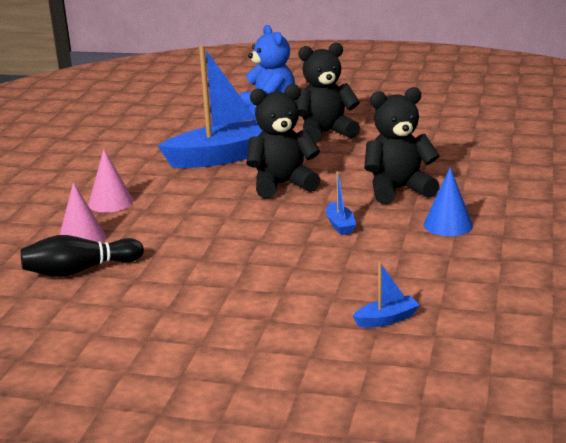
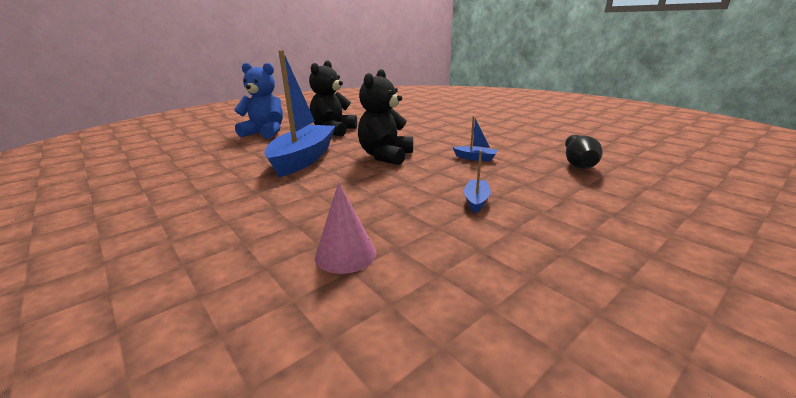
camera: 55 degrees left, 0 degrees up
black bowling pin [21,235,144,277] -> black bowling pin moved to [565,135,603,169]
pink cone [88,149,134,213] -> none
blue boat [352,262,420,328] -> blue boat moved to [464,150,491,213]
black teddy bear [364,87,439,204] -> none
blue cone [424,167,473,236] -> none

